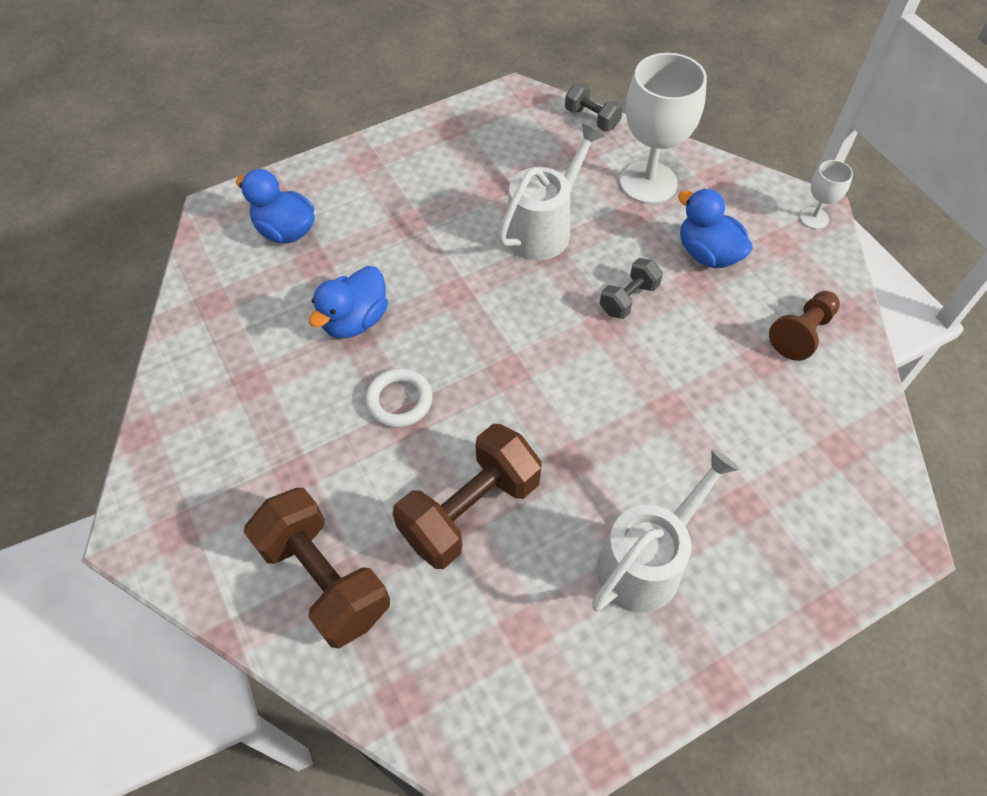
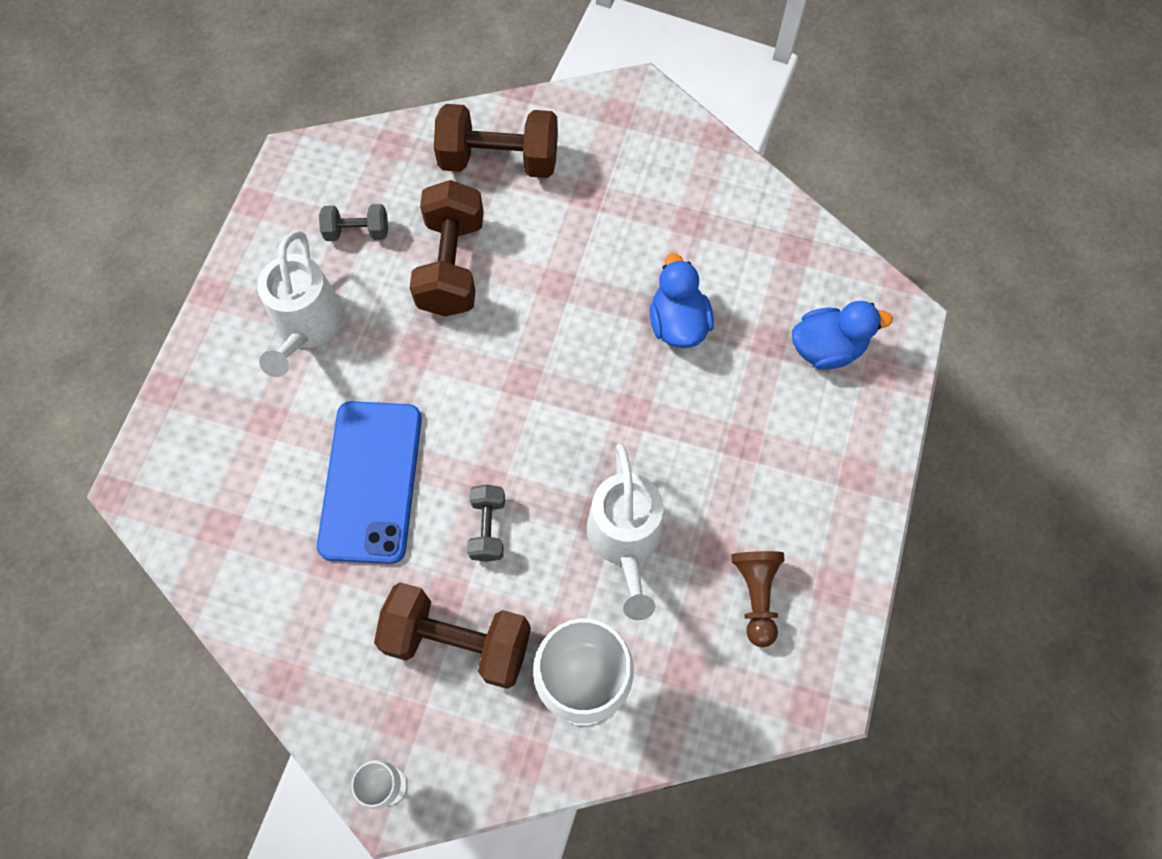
camera: 135 degrees right, 10 degrees up
white ring [365,368,433,428] -> none
grey dumbbell [565,83,623,131] -> grey dumbbell moved to [319,204,388,241]
blue duck [678,189,753,268] -> brown dumbbell [374,582,531,689]
brown pawn [769,291,840,361] -> brown pawn moved to [731,551,785,647]
none -> blue phone [317,401,422,564]

